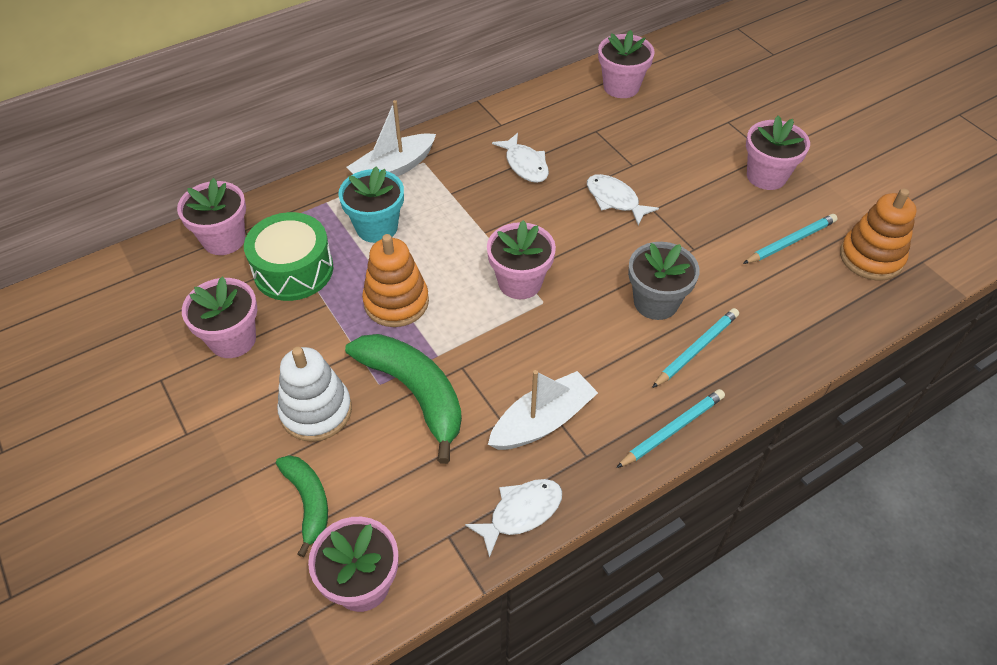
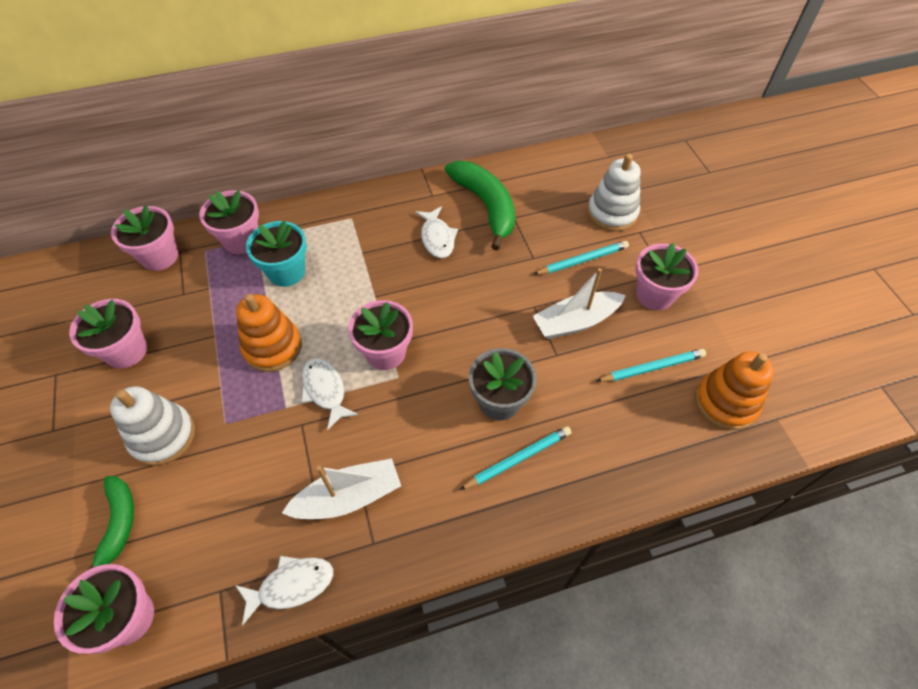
camera: 15 degrees right, 5 degrees up
green drum [244,212,333,301] -> none
green banana [345,334,462,464] -> green banana moved to [445,161,515,251]
white boat [347,100,436,177] -> white boat moved to [533,268,626,339]
white fish [587,174,659,225] -> white fish moved to [301,358,358,430]
pink flower pot [598,30,655,98] -> pink flower pot moved to [199,190,259,254]
turquoise pencil [616,389,725,468] -> turquoise pencil moved to [534,241,629,275]
none -> white stacking toy [587,154,641,232]

